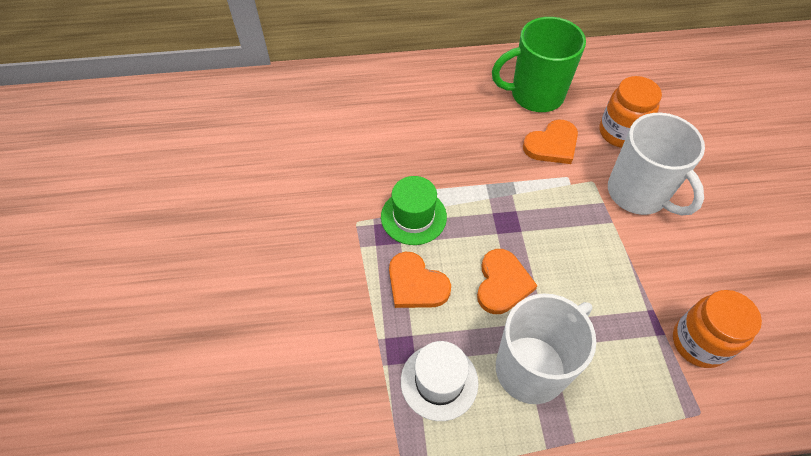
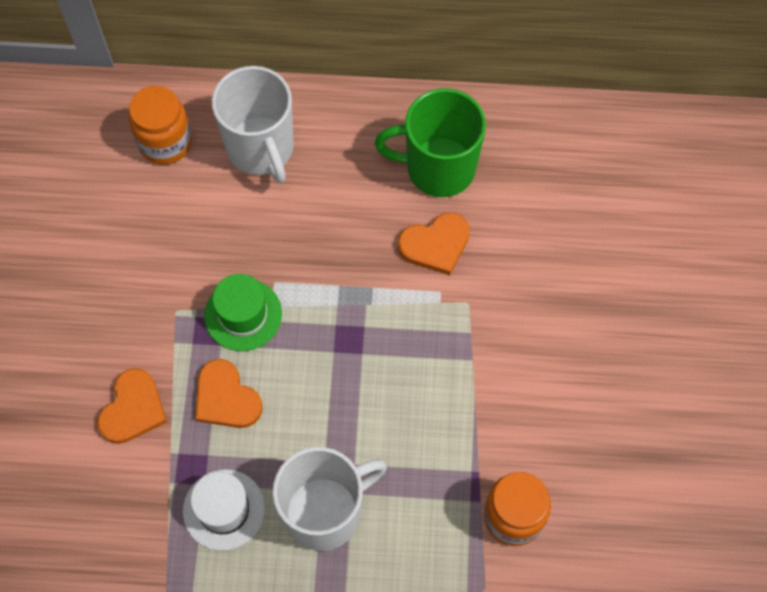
camera: 10 degrees right, 10 degrees up
orange heart [477,249,538,314] -> orange heart moved to [97,368,167,444]
orange jar [600,76,662,148] -> orange jar moved to [129,86,192,165]
white mug [608,113,705,215] -> white mug moved to [212,66,294,184]

